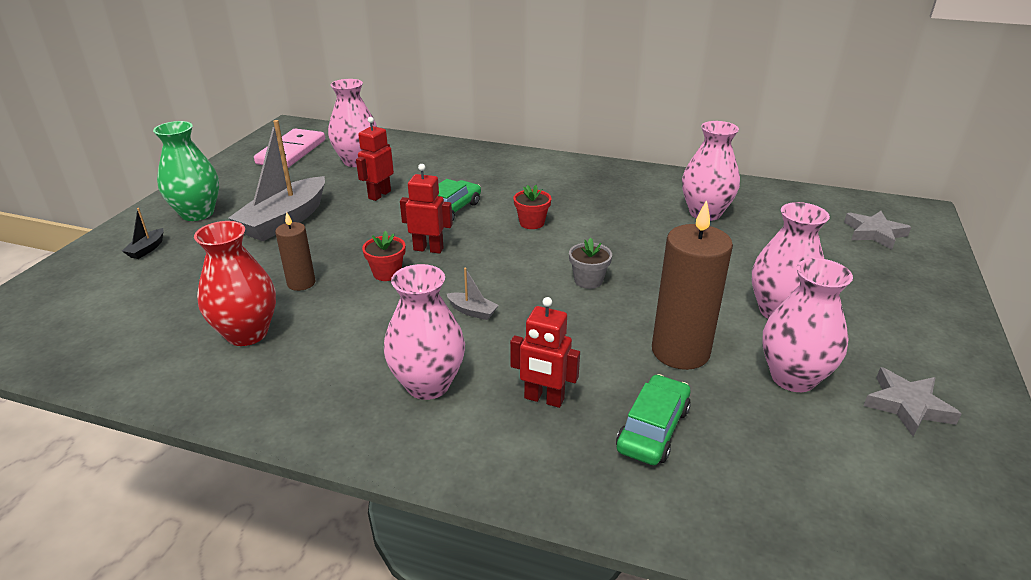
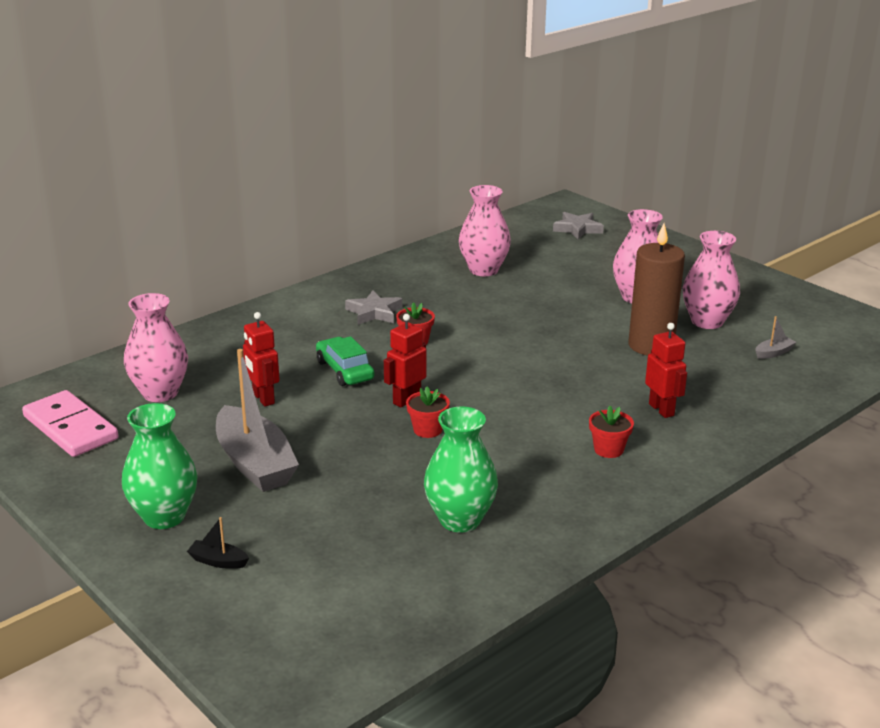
camera: 60 degrees left, 5 degrees down
black boat [122,208,164,259] -> black boat turned 150 degrees clockwise [187,517,249,569]
red vase [194,221,276,346] -> green vase [424,407,498,533]
brown candle [275,212,315,291] -> none
pink vase [384,264,465,400] -> red flower pot [589,406,634,458]
grey boat [447,268,499,320] -> grey boat moved to [756,316,796,359]
red robot [510,297,580,408] -> red robot turned 75 degrees counterclockwise [645,323,687,418]
grey flower pot [569,237,612,289] -> none
green car [616,374,691,465] -> none
grey star [863,367,962,436] -> grey star moved to [345,290,402,325]

